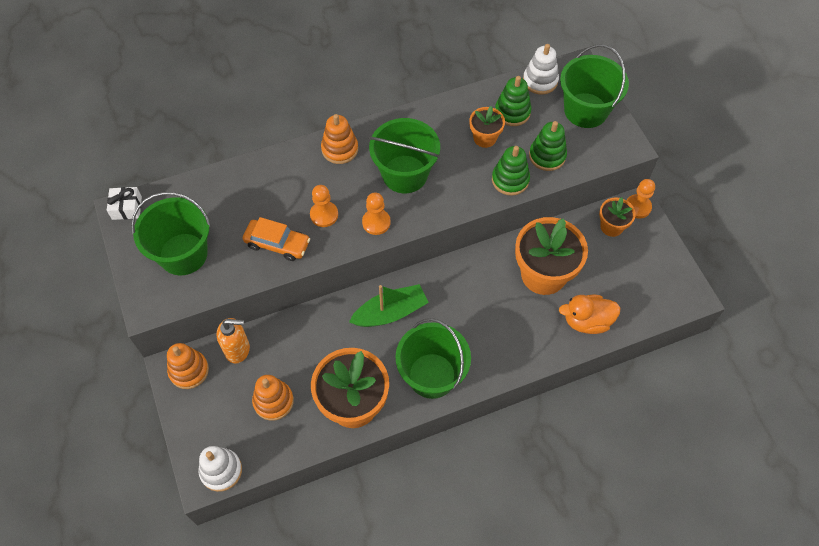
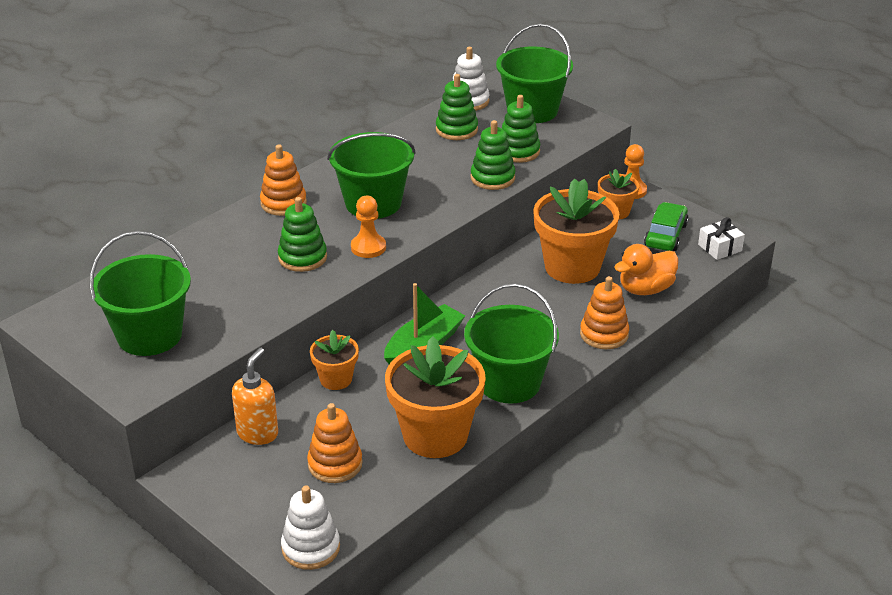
camera: 25 degrees left, 25 degrees down
white gift [107,187,142,220] -> white gift moved to [698,217,745,260]
orange stacking toy [167,343,209,389] -> orange stacking toy moved to [580,276,629,349]
orange soap dispenser [217,318,250,364] -> orange soap dispenser turned 45 degrees counterclockwise [232,348,278,445]
orange car [242,217,310,261] -> none
orange pawn [310,185,338,227] -> green stacking toy [278,197,327,272]
orange flower pot [469,106,505,148] -> orange flower pot moved to [310,330,359,390]
none -> green car [644,202,689,251]

